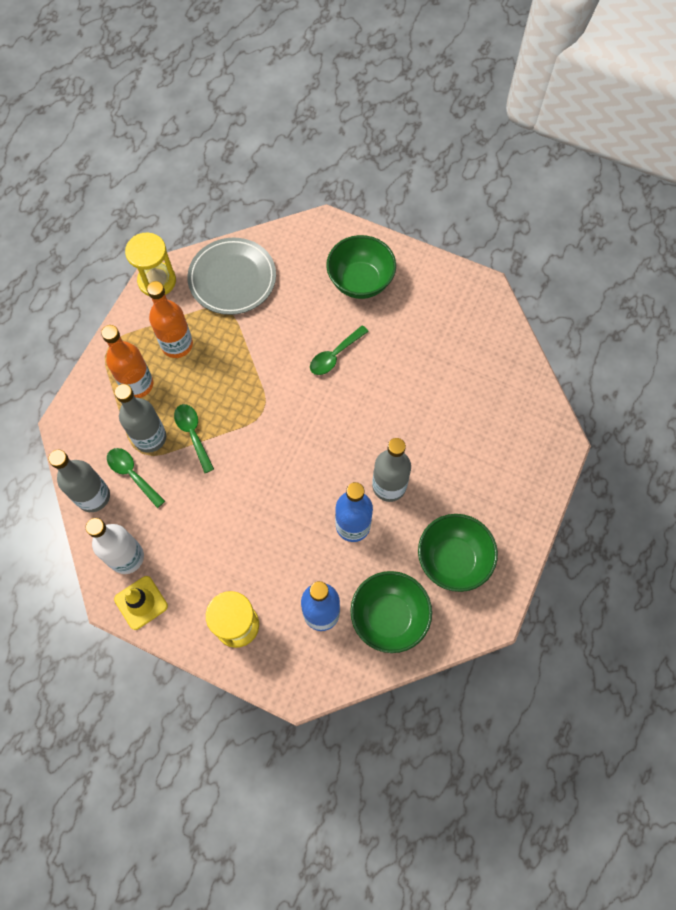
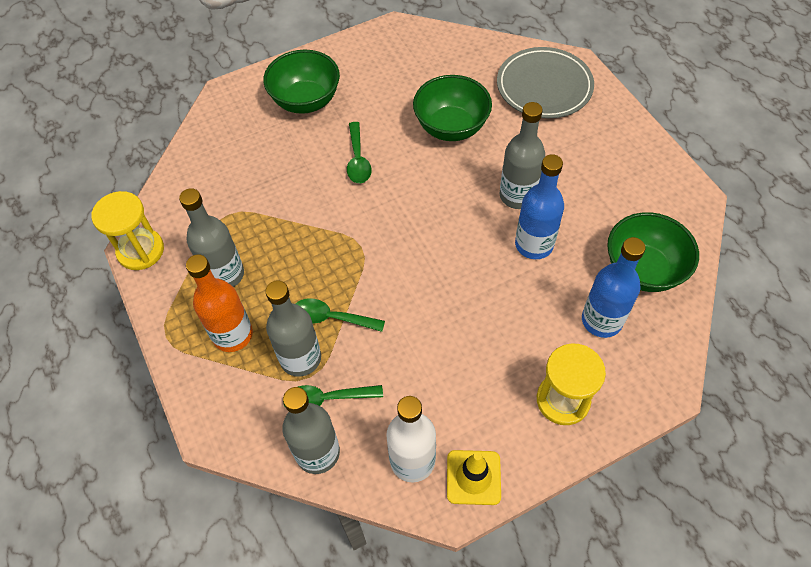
camera: 50 degrees left, 10 degrees down
orange bottle [147,281,193,358] -> grey bottle [179,188,244,287]
grey plate [187,238,276,315] -> grey plate moved to [497,47,594,118]
green bowl [418,514,498,592] -> green bowl moved to [413,75,492,141]

